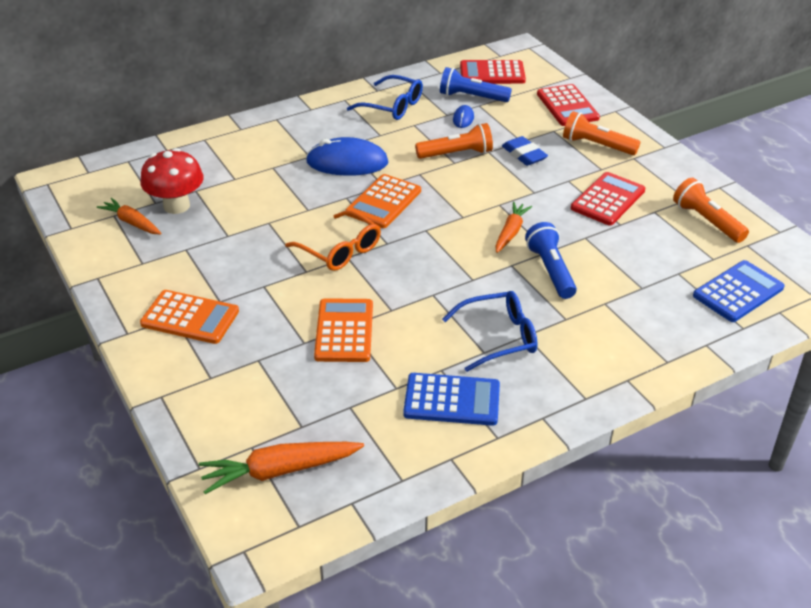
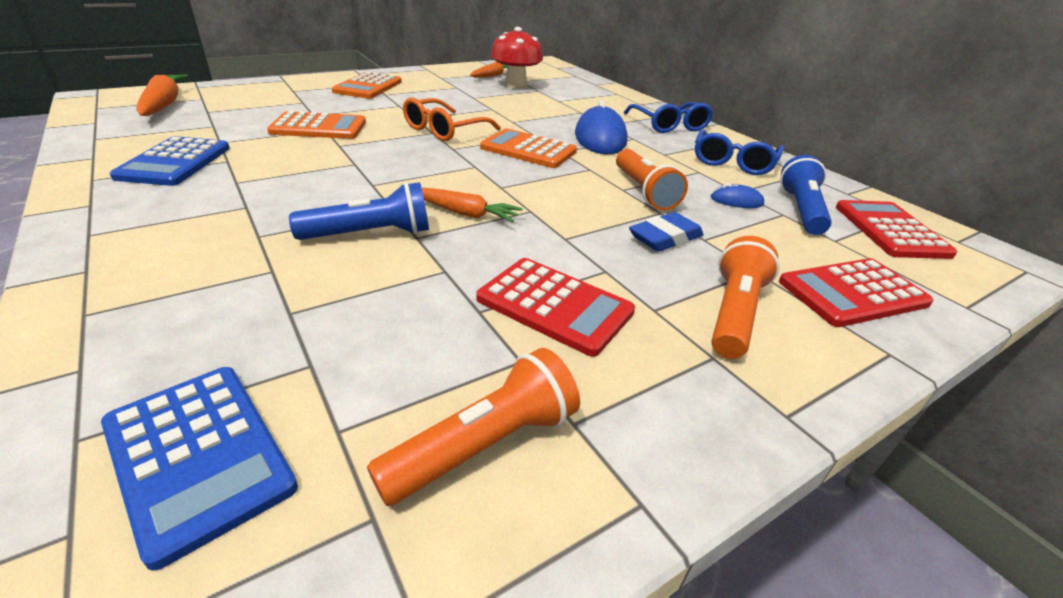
camera: 85 degrees right, 5 degrees down
blue glasses [442,291,538,372] -> blue glasses moved to [624,102,713,133]

